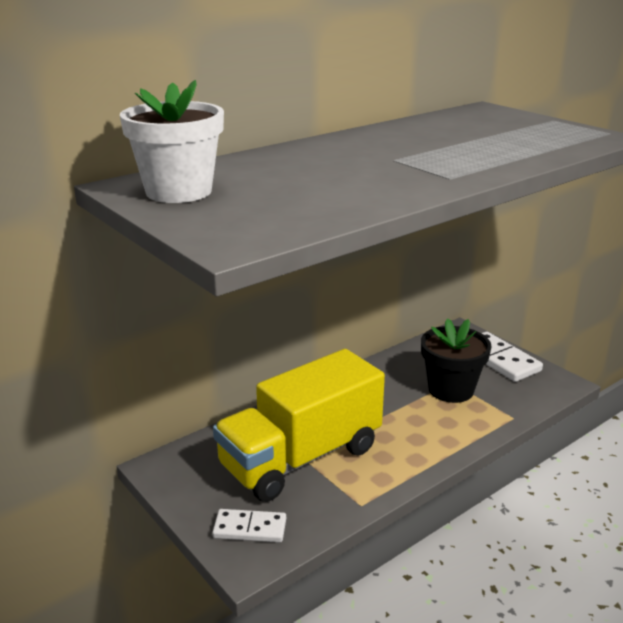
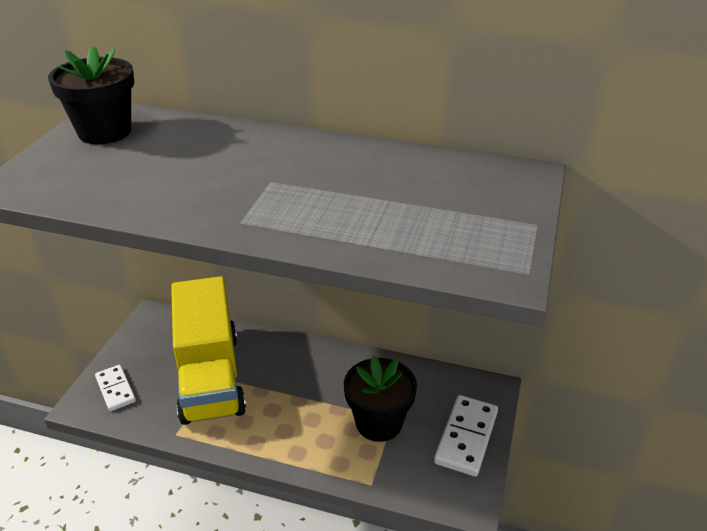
camera: 55 degrees right, 10 degrees up
white flower pot [120,80,224,203] -> black flower pot [48,46,135,144]
yellow truck [213,349,385,502] -> yellow truck turned 120 degrees counterclockwise [171,276,246,425]

